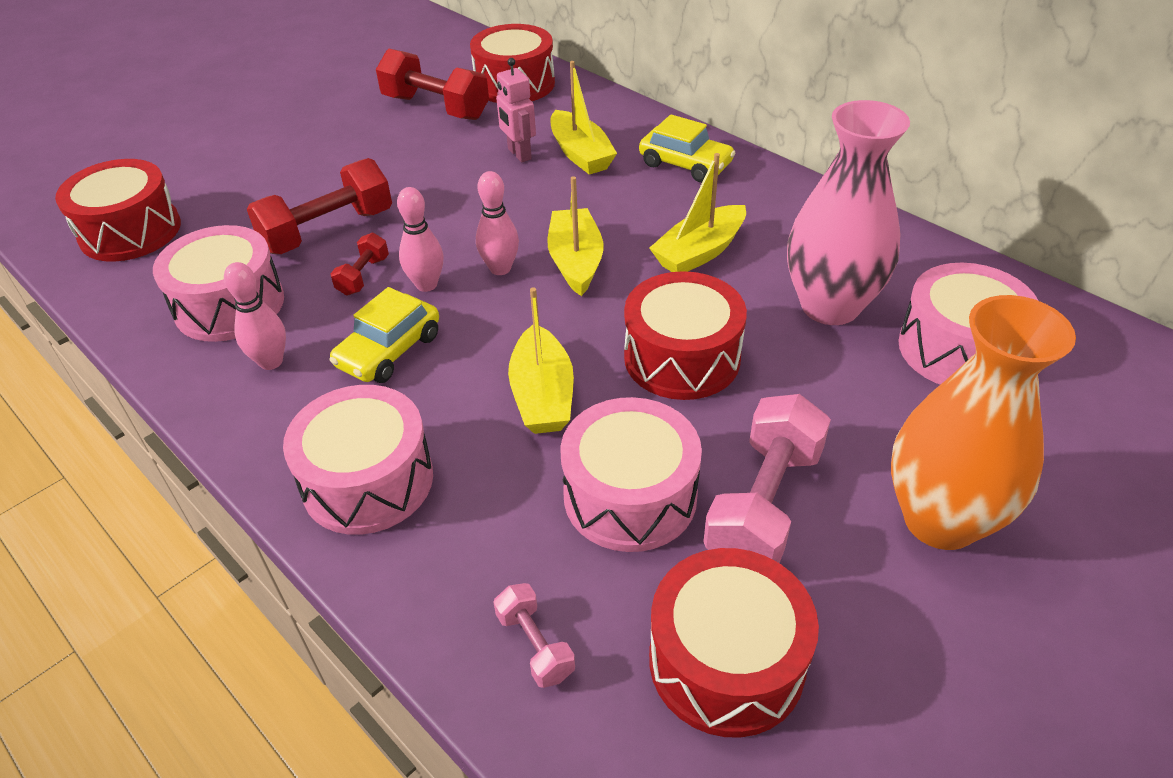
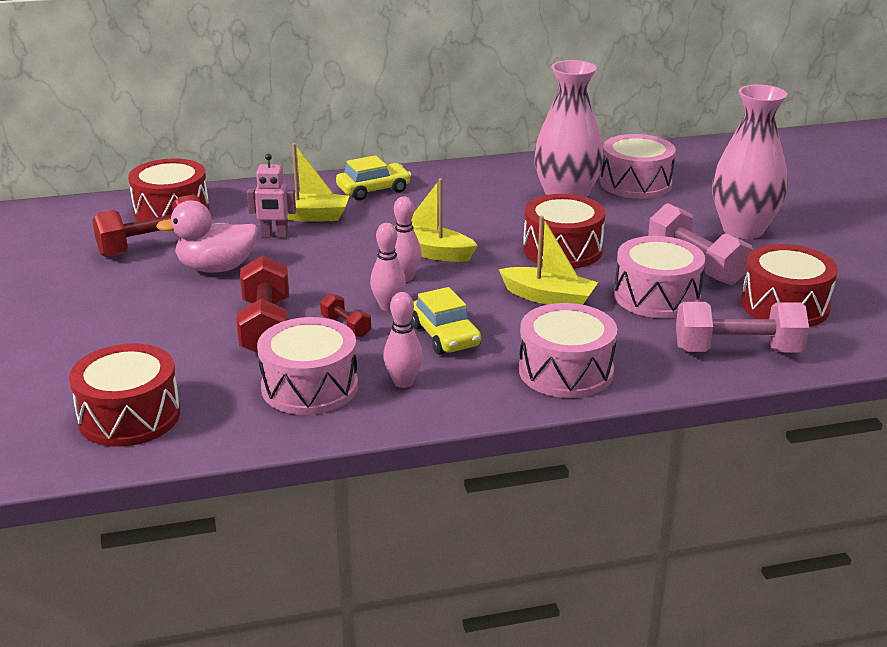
camera: 60 degrees left, 15 degrees down
pink dumbbell [493,583,575,688] -> pink dumbbell [676,302,809,353], size x2.00
yellow boat [649,153,746,272] -> none
orange vase [891,295,1076,550] -> pink vase [712,84,788,239]
none -> pink duck [156,200,258,273]

